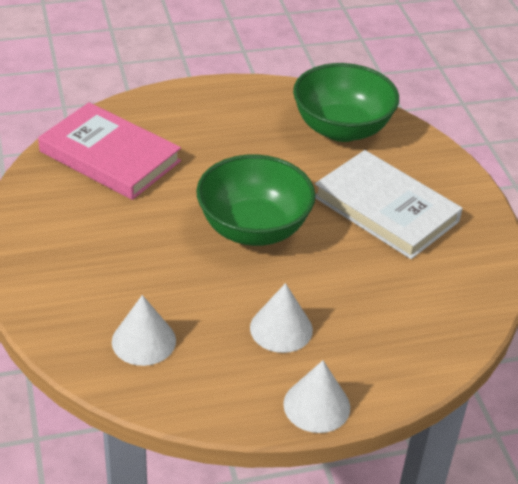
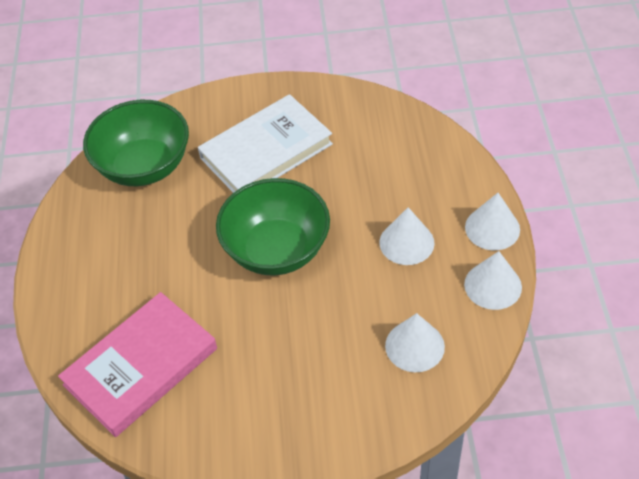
camera: 75 degrees left, 10 degrees up
none -> white cone [464,251,522,310]

